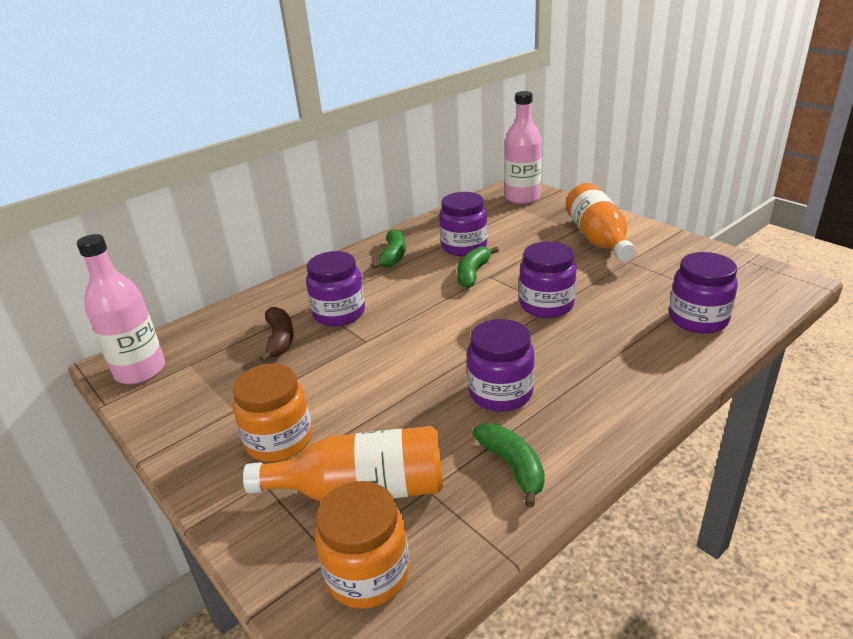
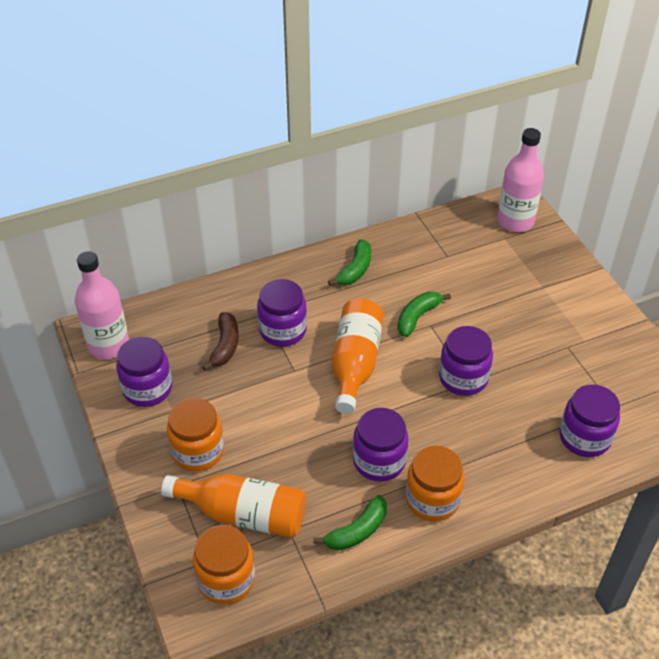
camera: 15 degrees right, 15 degrees up
purple jar [439,192,487,256] -> purple jar moved to [116,337,172,407]
green banana [472,424,545,507] -> green banana turned 60 degrees clockwise [314,495,387,550]
orange bottle [566,183,636,262] -> orange bottle moved to [332,298,384,414]
none -> orange jar [406,446,464,522]

